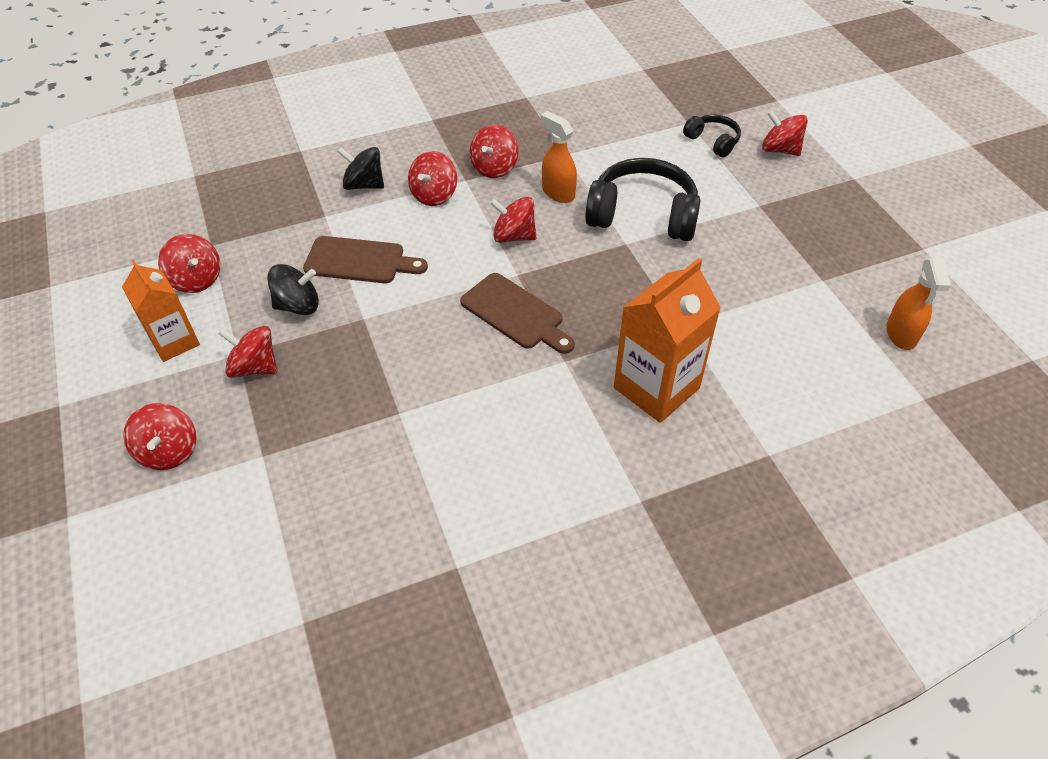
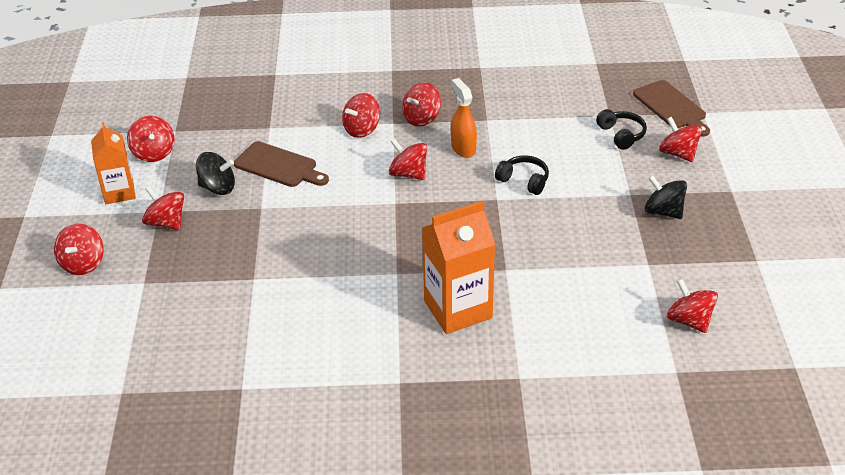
camera: 20 degrees right, 10 degrees down
black spinning top [337,147,384,190] -> black spinning top moved to [644,175,687,219]
brown cutting board [460,273,575,354] -> brown cutting board moved to [633,80,710,137]
black headphones [585,158,700,241] -> black headphones [495,155,549,195], size x0.52
orange spray bottle [886,258,951,350] -> red spinning top [667,279,718,333]

